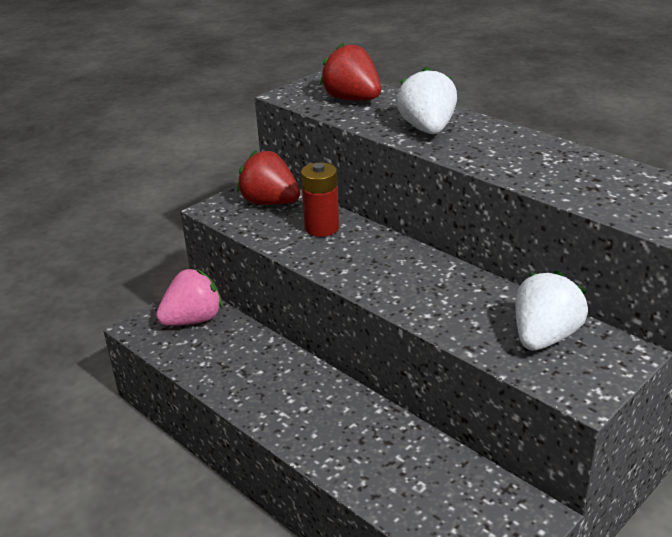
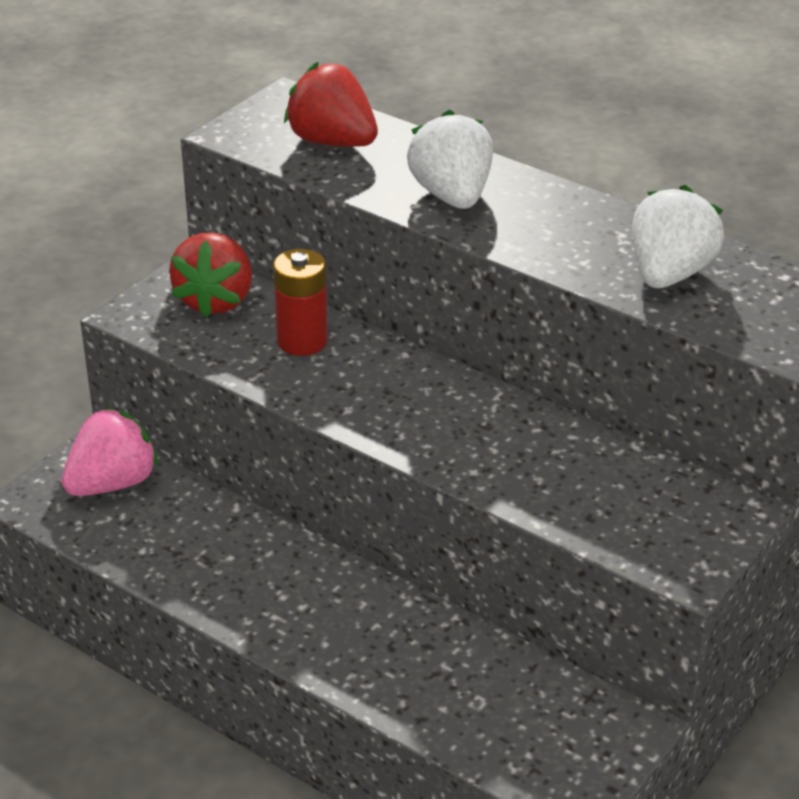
camera: 10 degrees left, 5 degrees up
red strawberry [237,150,300,205] -> red strawberry turned 105 degrees counterclockwise [169,232,252,318]
white strawberry [515,270,588,350] -> white strawberry moved to [632,185,724,288]

